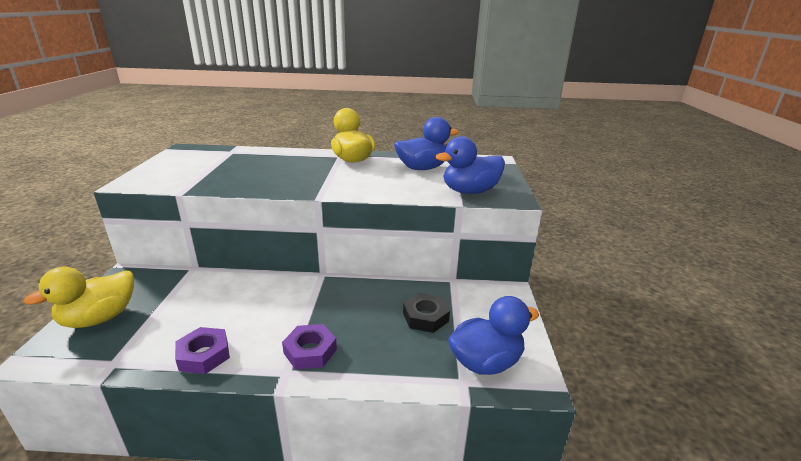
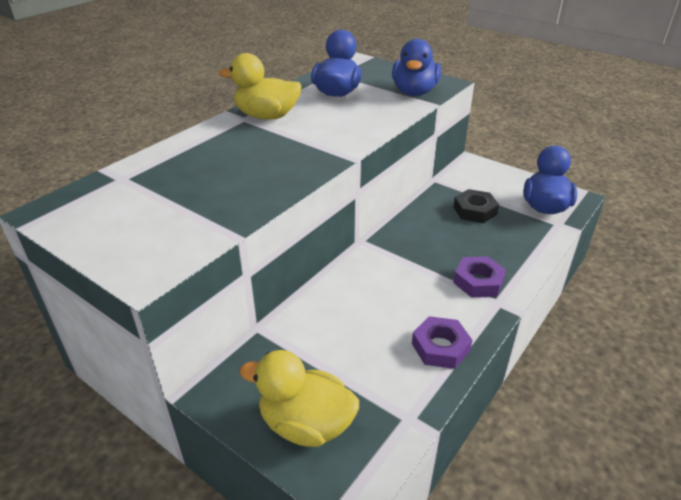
camera: 55 degrees left, 10 degrees up
yellow duck [23,267,134,328] -> yellow duck turned 120 degrees clockwise [240,350,359,447]

